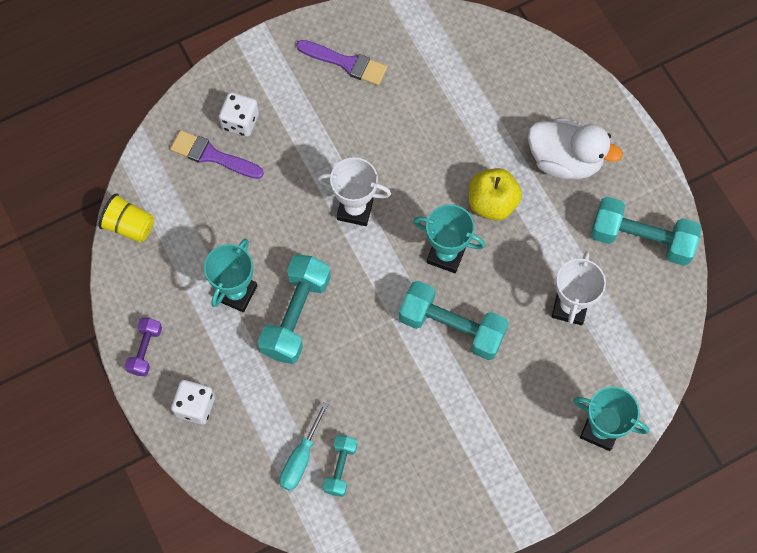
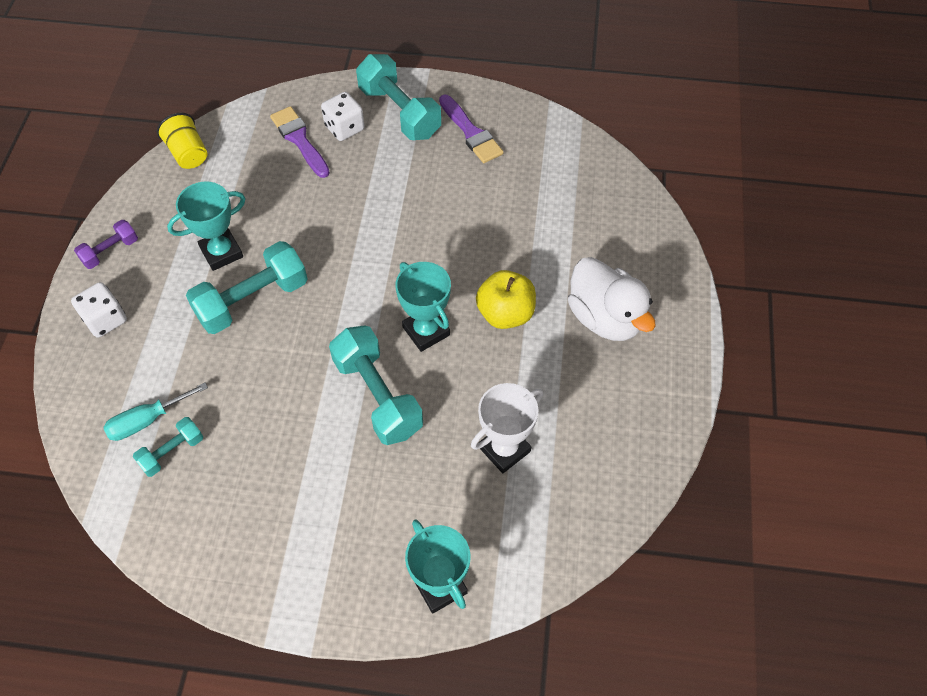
camera: 35 degrees right, 10 degrees down
white trophy [318,157,391,226] -> none
turquoise dumbbell [591,197,701,266] -> turquoise dumbbell moved to [356,54,441,140]

